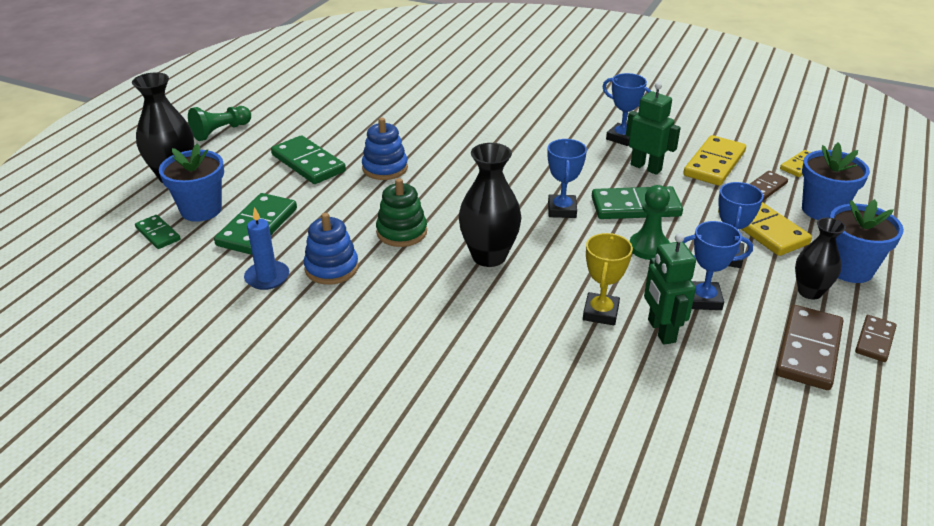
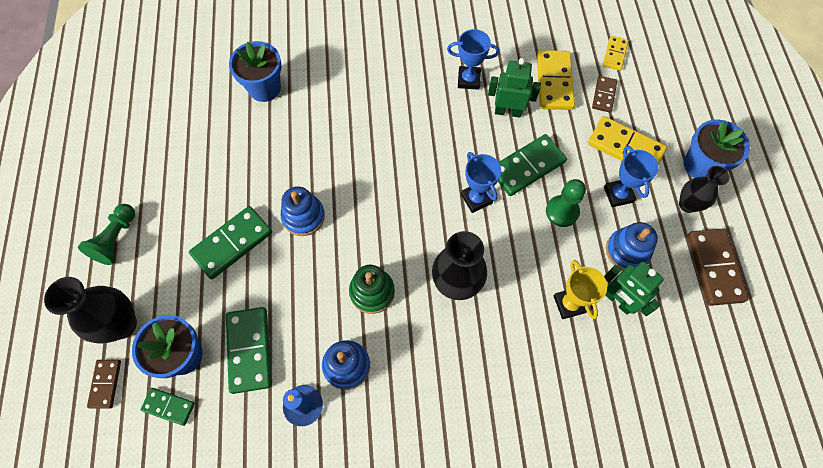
camera: 30 degrees left, 30 degrees up
green domino [271,135,346,184] -> green domino turned 60 degrees counterclockwise [189,206,272,279]
blue trophy [683,221,753,310] -> blue stacking toy [606,222,658,270]
blue flower pot [802,143,870,220] -> blue flower pot moved to [229,41,282,102]
brown domino [855,315,897,362] -> brown domino moved to [87,360,121,409]

